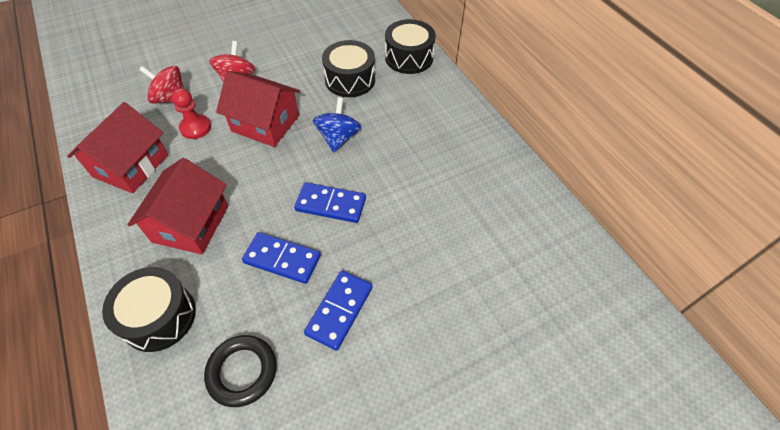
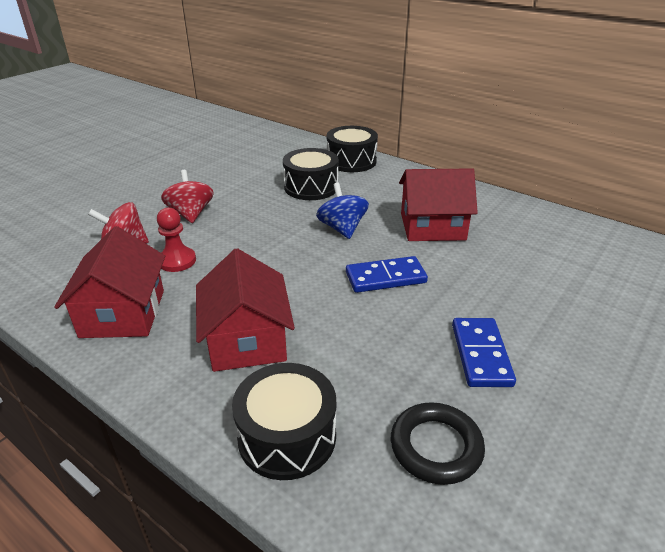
camera: 25 degrees left, 20 degrees down
red house [216,71,300,147] -> red house moved to [399,168,478,241]
blue domino [242,232,321,284] -> none

